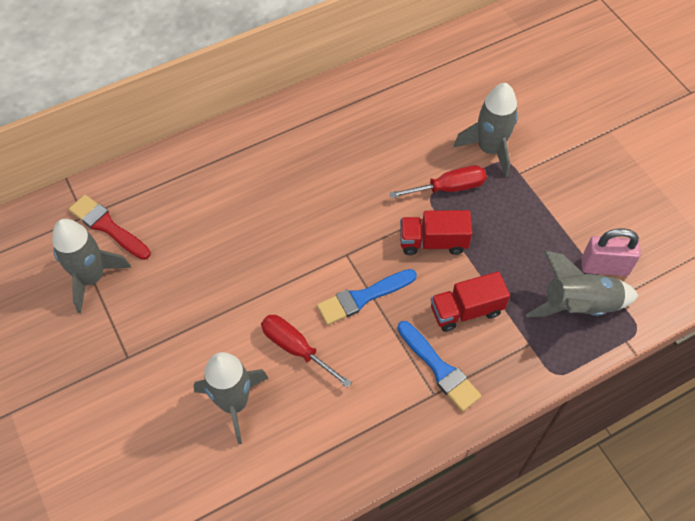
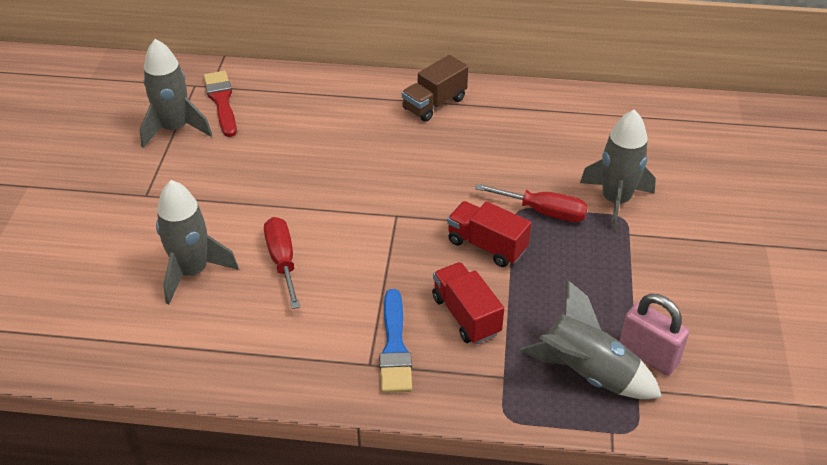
camera: 35 degrees right, 15 degrees down
blue brush [317,269,417,325] -> none
red truck [431,271,510,332] -> red truck turned 45 degrees clockwise [432,262,504,344]
none -> brown truck [402,55,468,122]

